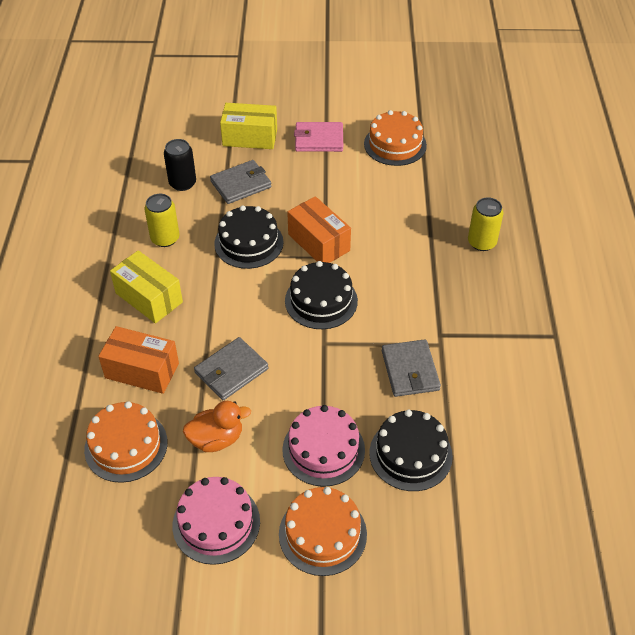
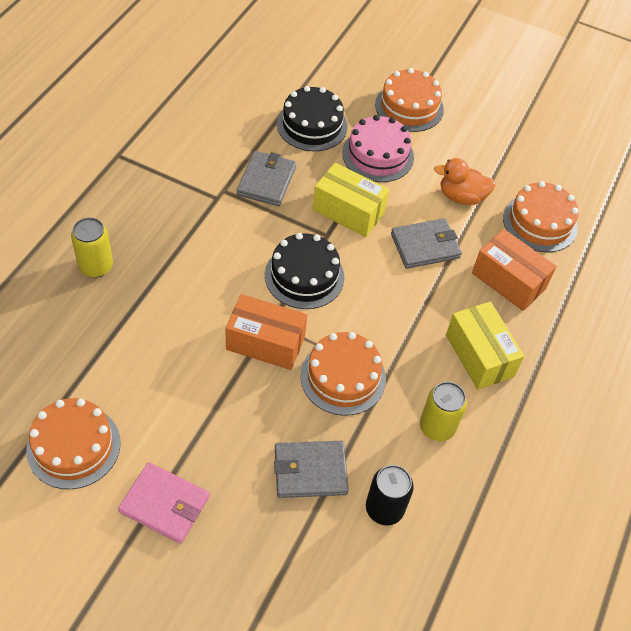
camera: 160 degrees left, 5 degrees up
pink cake [173,477,260,565] -> none
black cake [214,205,284,269] -> orange cake [300,332,386,416]
yellow box [220,103,277,149] -> yellow box moved to [313,162,389,237]
orange box [287,196,351,263] -> orange box turned 60 degrees counterclockwise [225,294,307,370]

